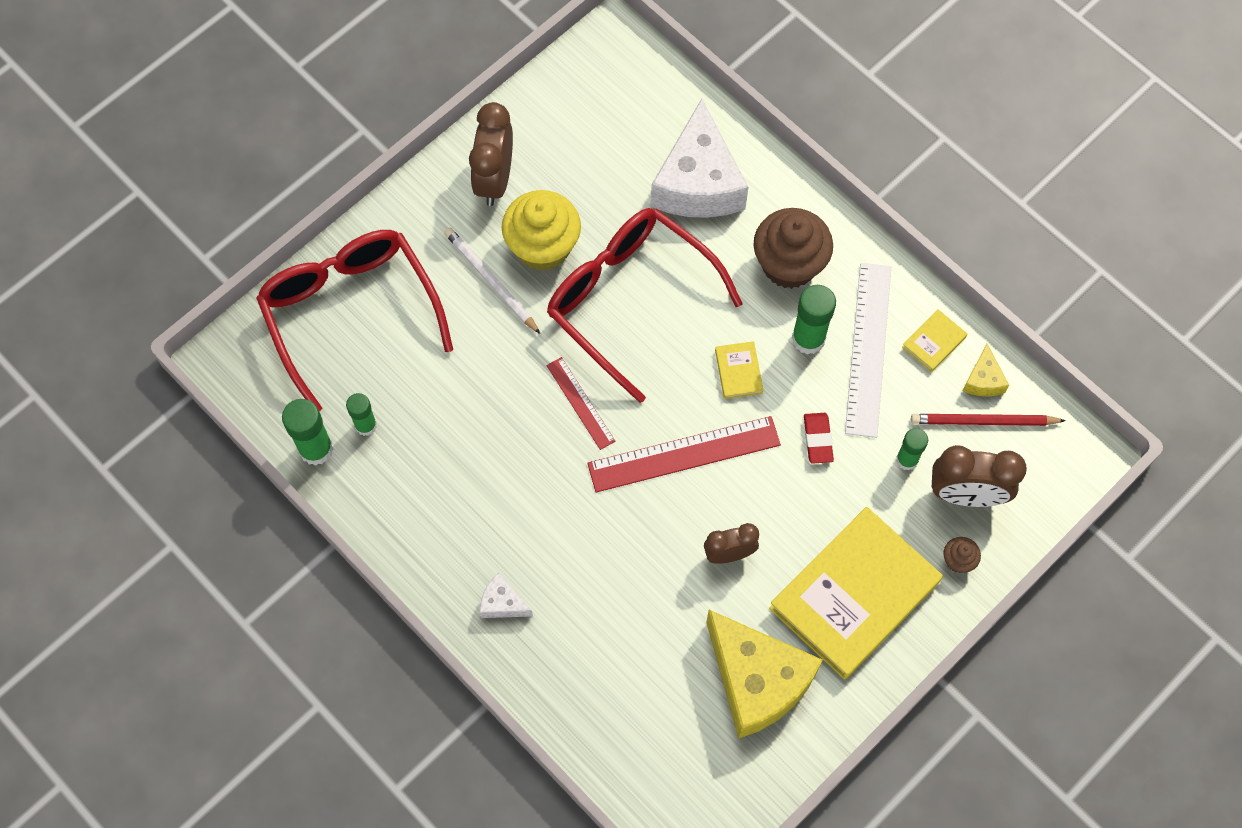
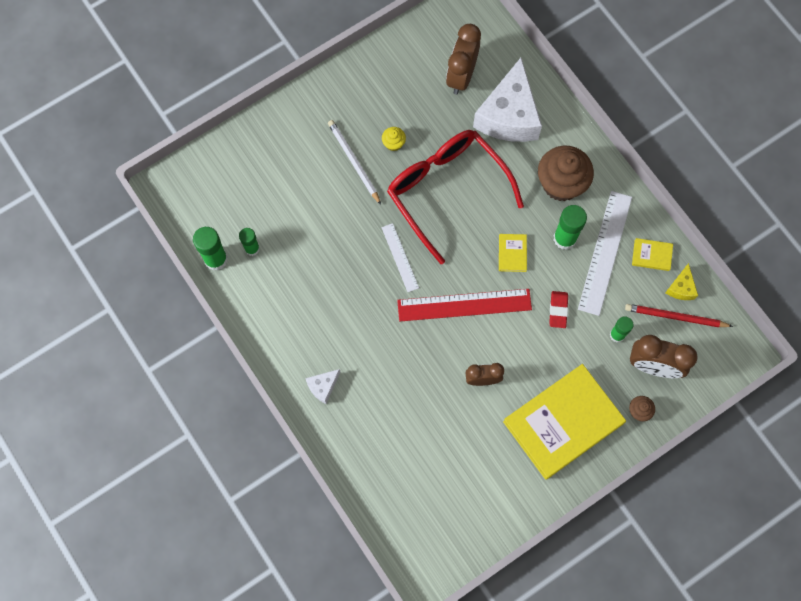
camera: 10 degrees right, 5 degrees up
red glasses [256,230,453,411] -> none
brown clock [469,102,513,206] -> brown clock moved to [446,24,481,95]
white cheese [480,573,533,618] -> white cheese turned 75 degrees counterclockwise [305,369,340,404]
yellow cupcake [502,190,581,271] -> yellow cupcake [382,127,406,151], size x0.44
red ruler [546,357,615,450] -> white ruler [382,223,419,292]
yellow cheese [706,610,823,739] -> none
yellow book [902,309,967,372] -> yellow book turned 45 degrees clockwise [632,238,673,271]

